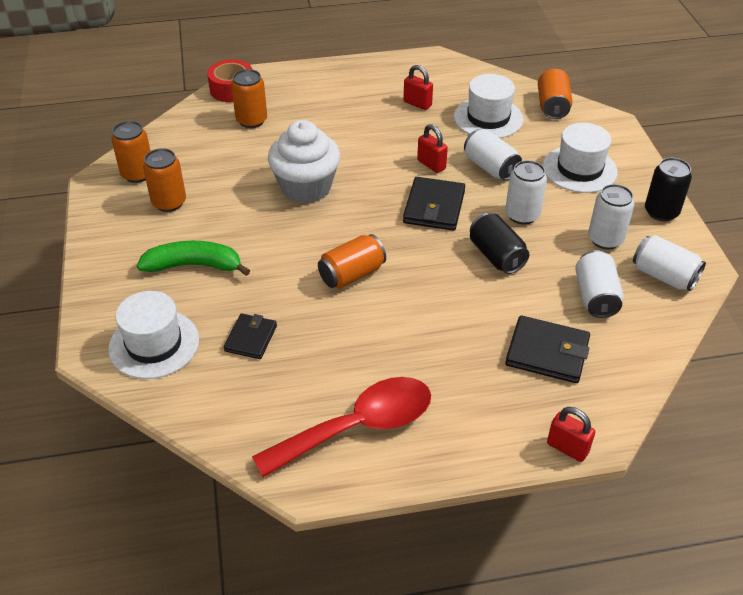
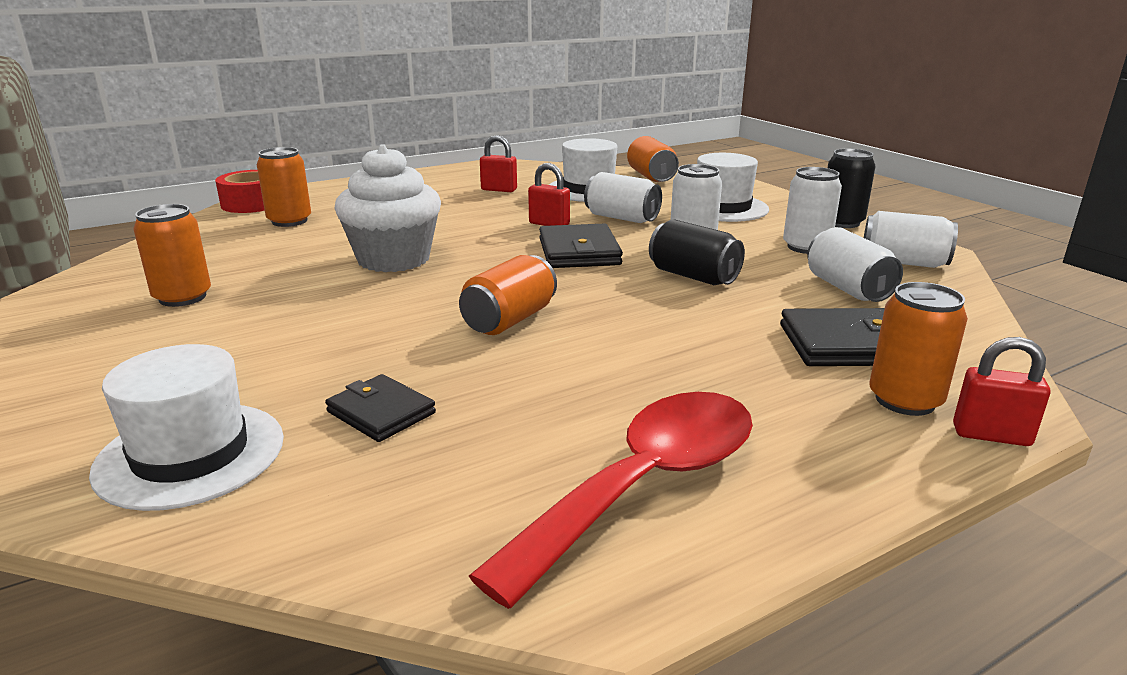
camera: 20 degrees left, 20 degrees down
orange can [111,121,151,183] -> orange can moved to [870,282,968,416]
green banana [137,241,250,276] -> none
black wallet [224,313,277,359] -> black wallet turned 45 degrees counterclockwise [325,374,436,442]

